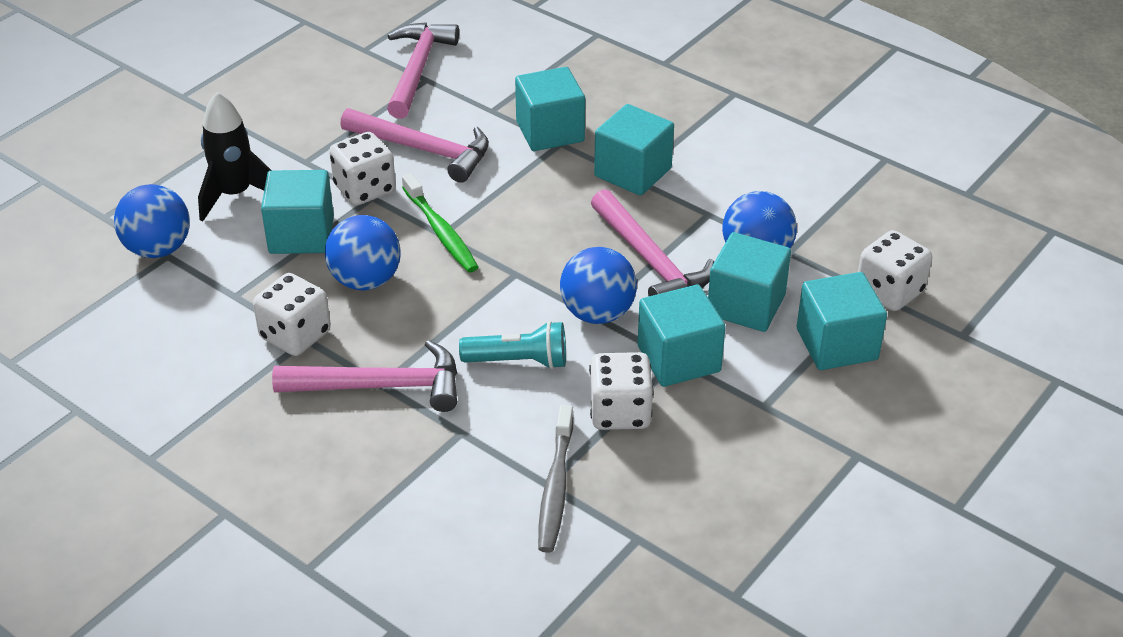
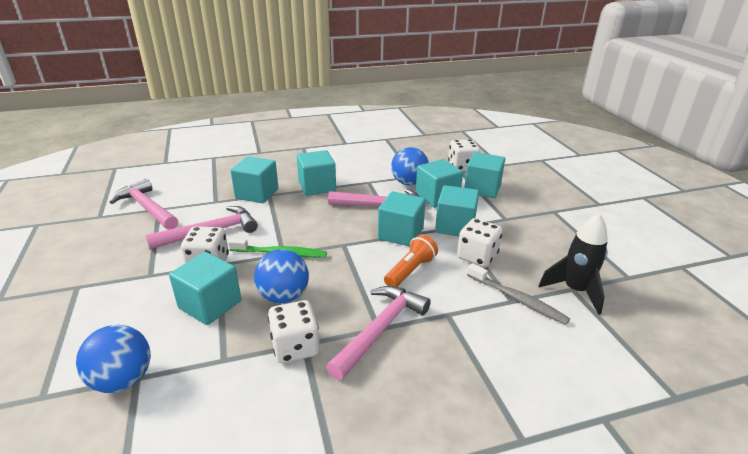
camera: 55 degrees left, 10 degrees down
black rocket [198,92,272,221] -> black rocket moved to [538,213,608,315]
turquoise flashlight [459,321,566,369] -> orange flashlight [384,234,438,287]
blue ball [560,247,637,324] -> turquoise cube [378,191,426,247]

